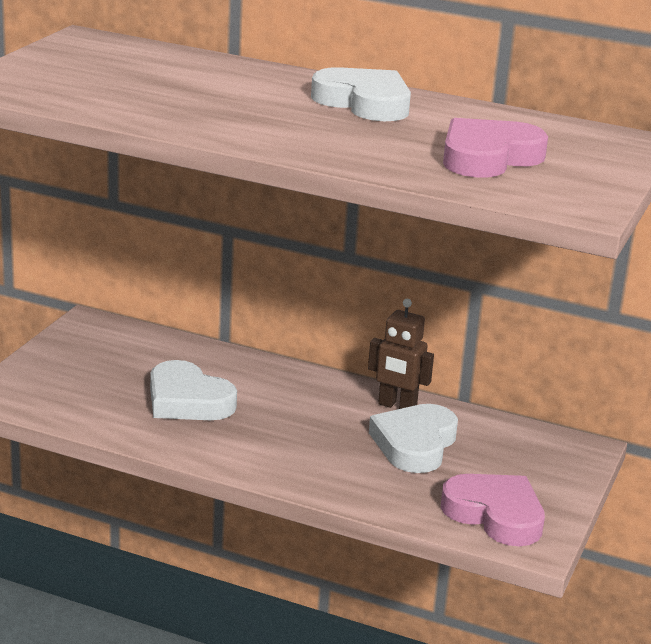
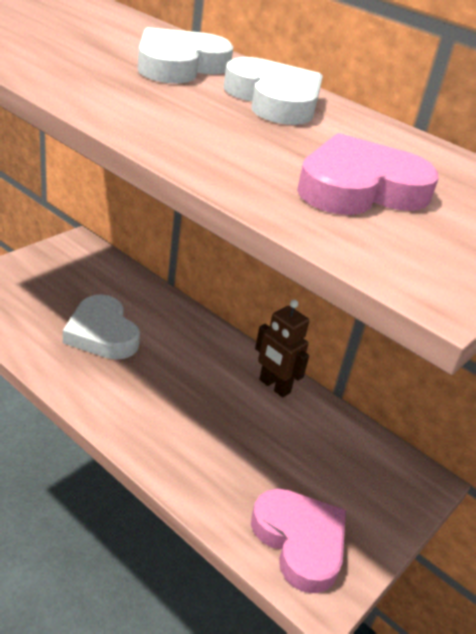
camera: 15 degrees right, 10 degrees up
white heart [369,404,458,473] -> white heart moved to [138,27,233,84]

